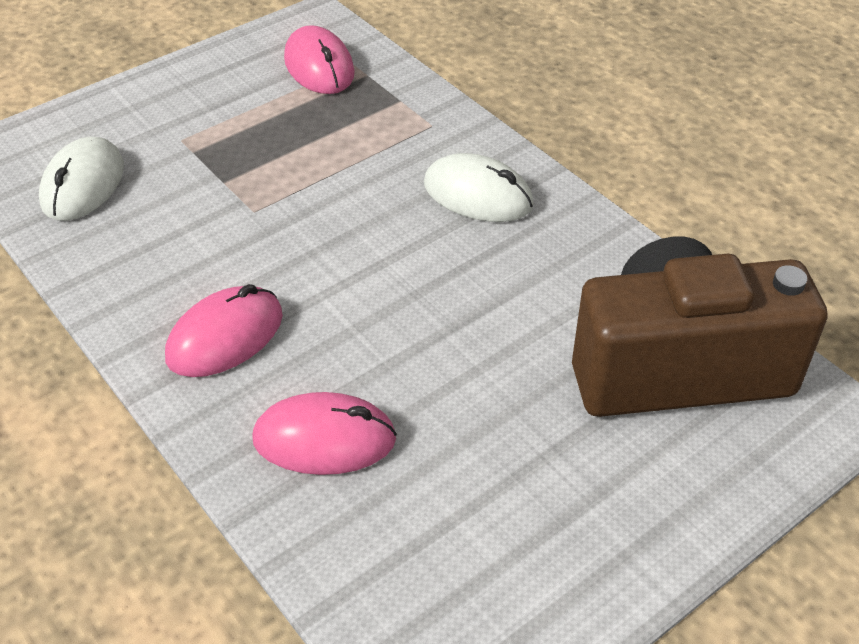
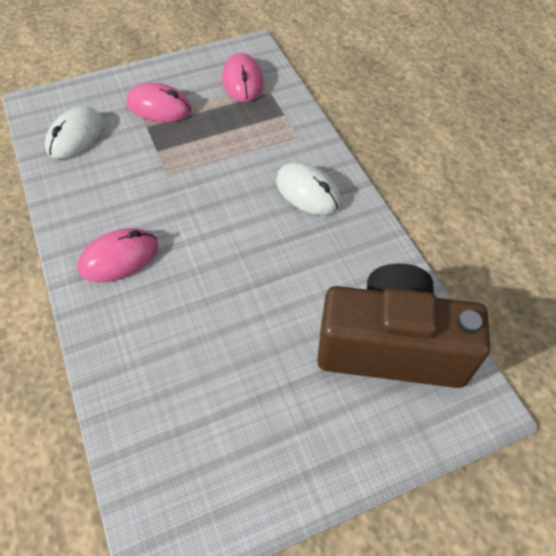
camera: 15 degrees right, 10 degrees up
pink mouse [252,392,397,475] -> pink mouse moved to [127,83,192,122]

